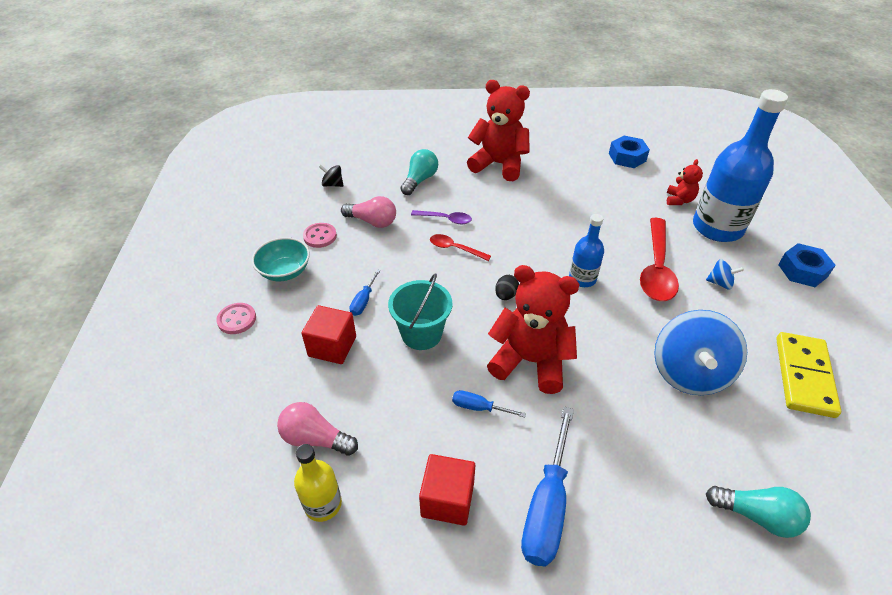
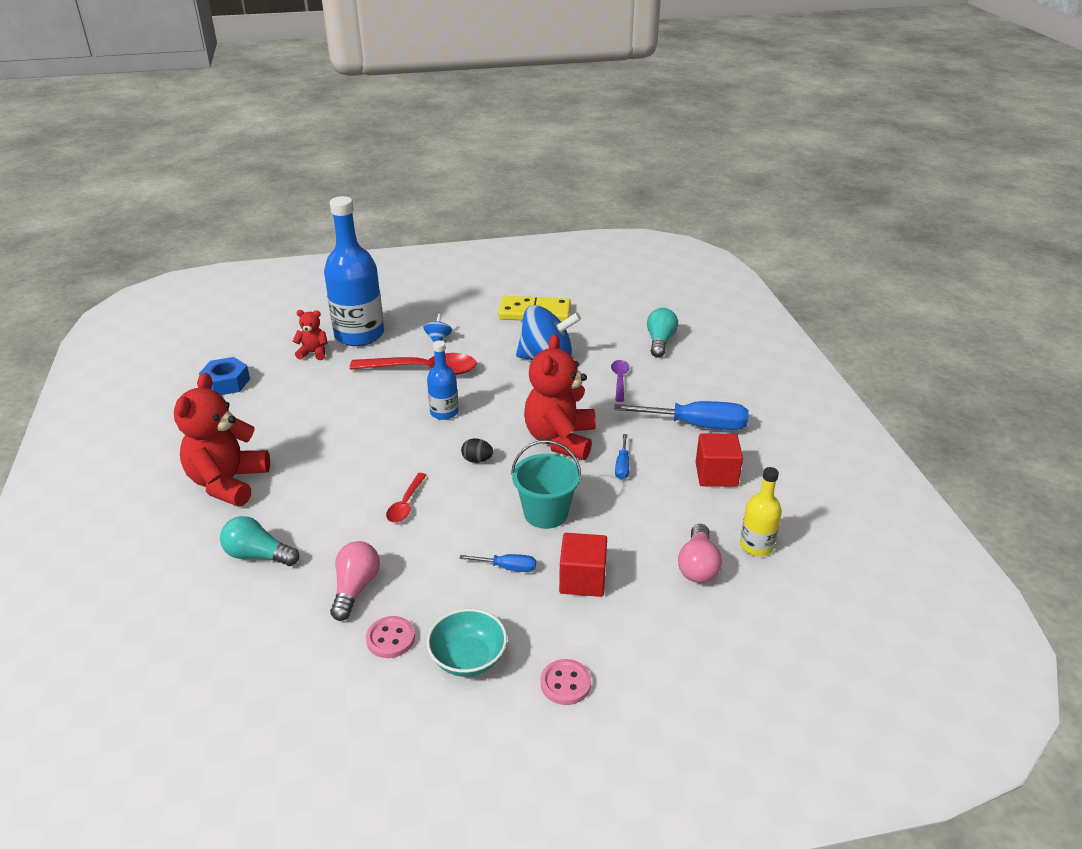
camera: 100 degrees left, 10 degrees down
black spinning top [319,165,344,187] -> none
purple spoon [411,210,472,224] -> purple spoon moved to [611,360,630,402]
blue nut [778,243,836,287] -> none

